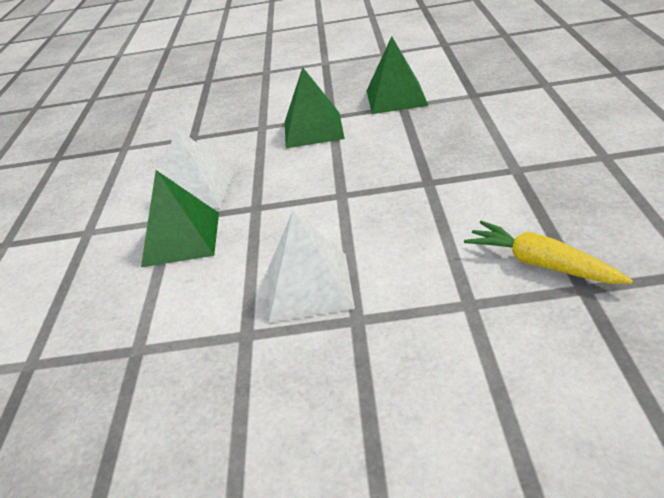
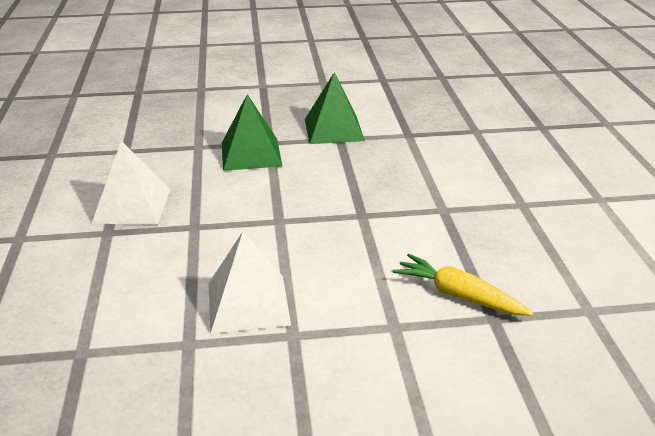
camera: 10 degrees left, 5 degrees down
green pyramid [141,170,219,267] -> none

